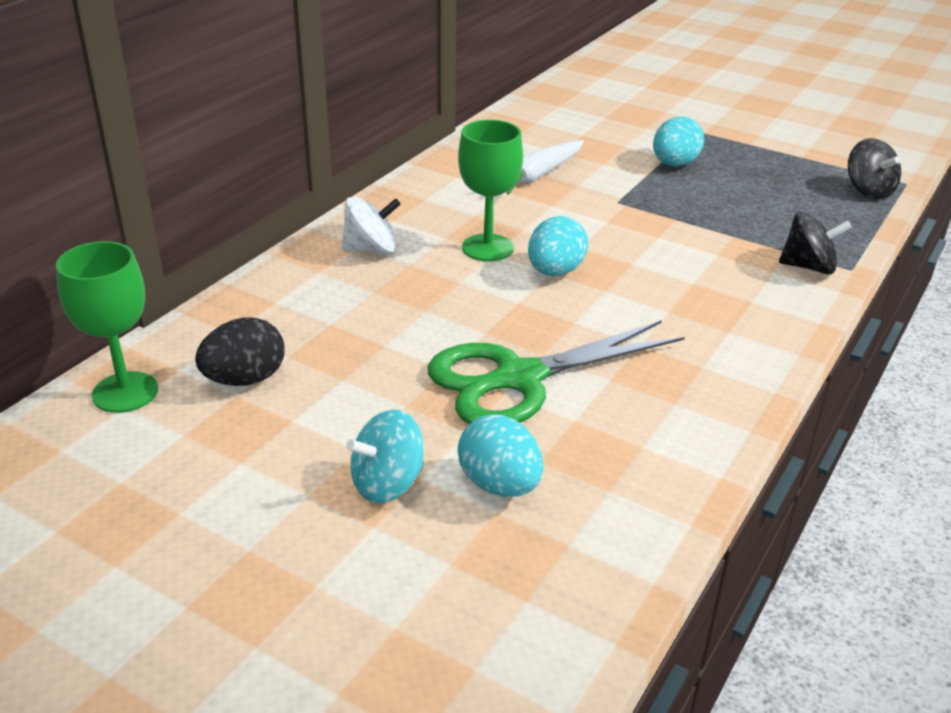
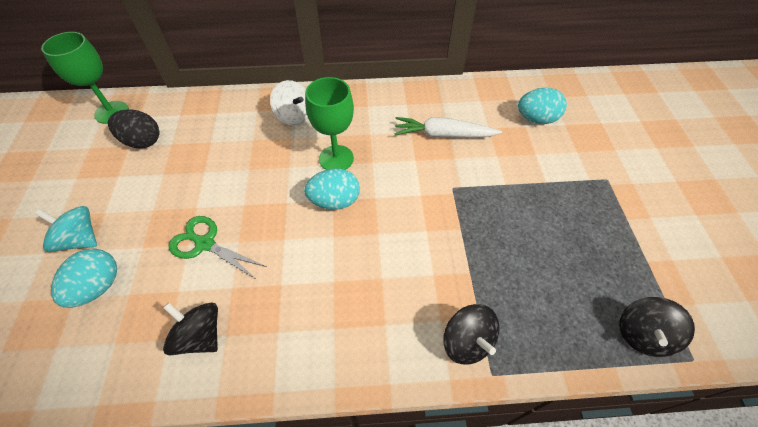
camera: 55 degrees right, 20 degrees up
green scissors [428,320,685,424] -> green scissors [169,216,266,279], size x0.59
turquoise egg [653,116,704,166] -> turquoise egg moved to [518,88,567,124]
none -> black spinning top [163,303,218,355]

